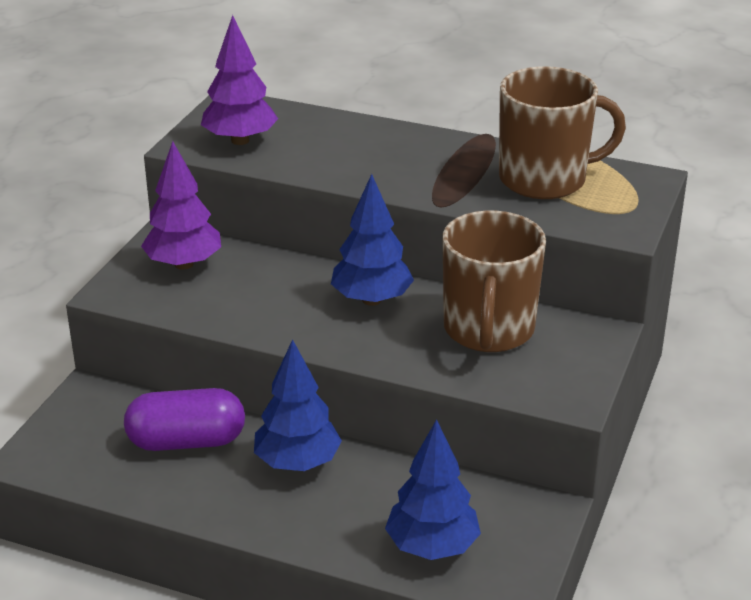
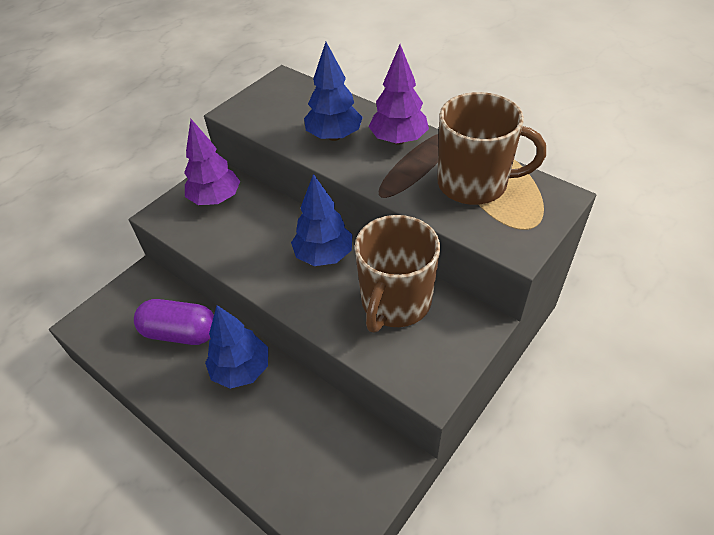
camera: 20 degrees right, 15 degrees up
purple tree [201,15,278,145] -> purple tree moved to [368,44,429,145]
blue tree [385,419,481,560] -> blue tree moved to [304,42,363,141]

